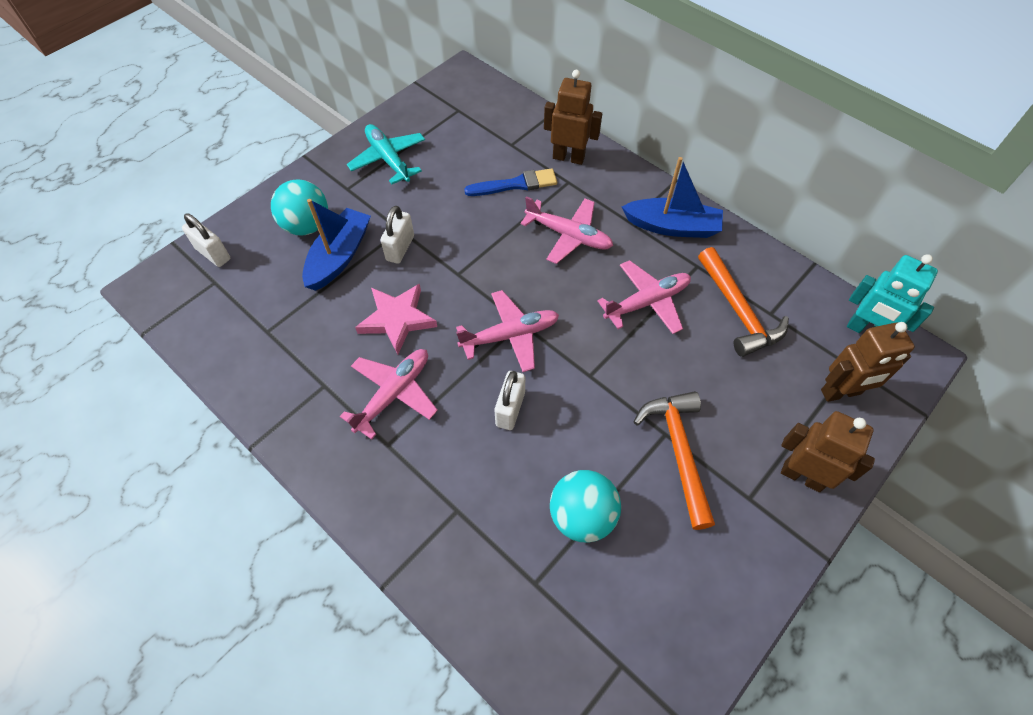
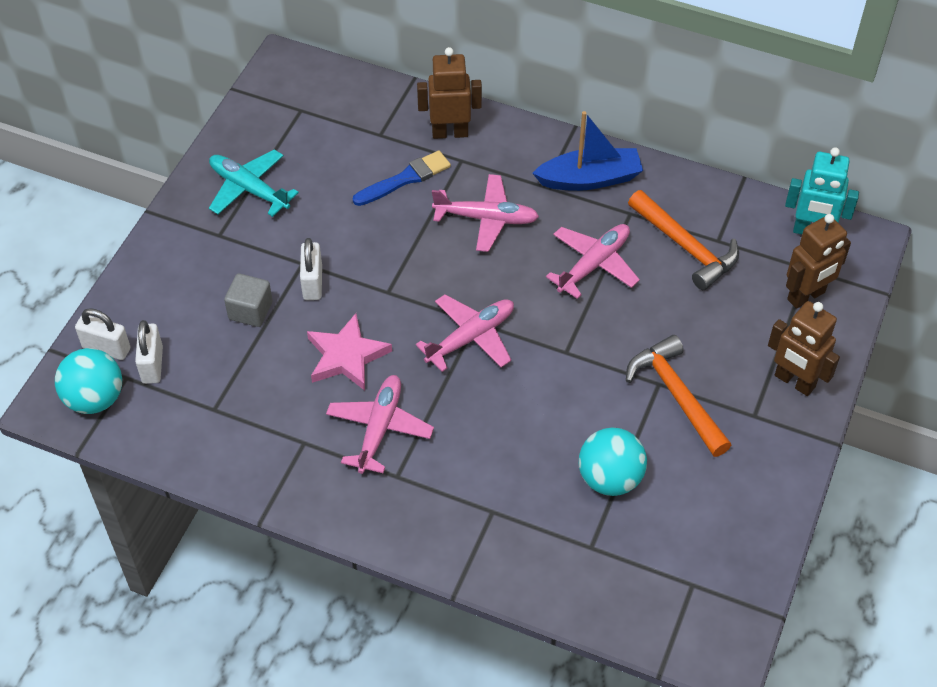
camera: 20 degrees left, 5 degrees down
turquoise ball [271,179,328,236] -> turquoise ball moved to [55,348,122,414]
blue boat [302,199,371,291] -> grey cube [224,274,273,327]
white padlock [495,371,525,430] -> white padlock moved to [135,320,163,384]
brown robot [781,411,875,492] -> brown robot turned 150 degrees counterclockwise [768,301,840,396]

